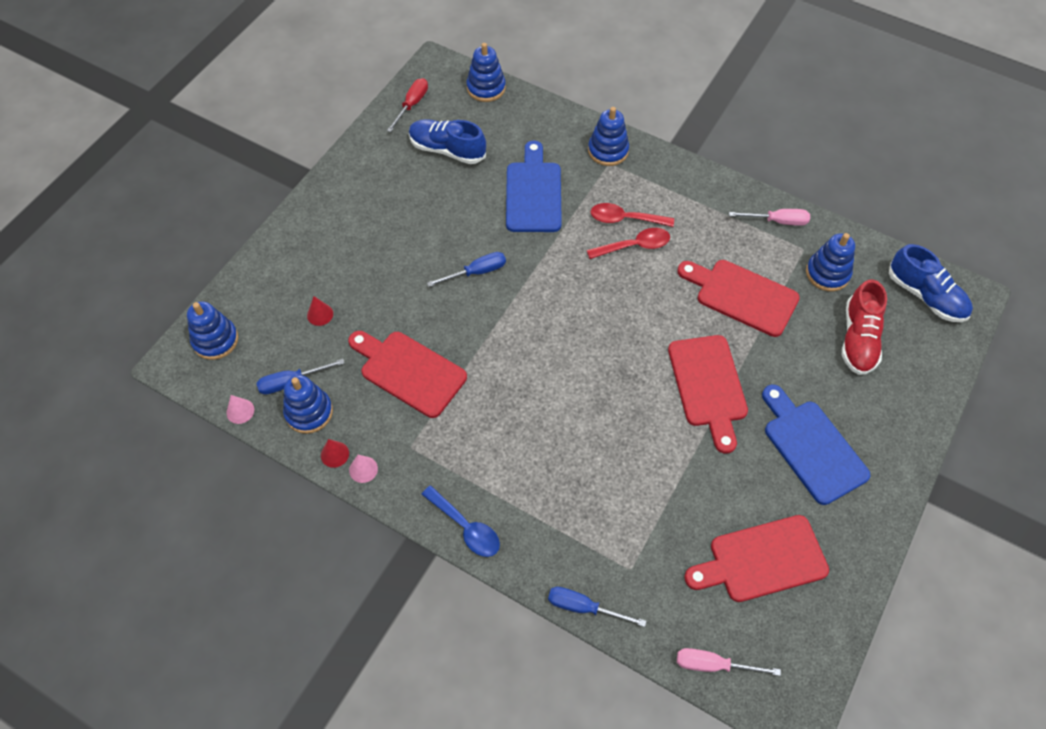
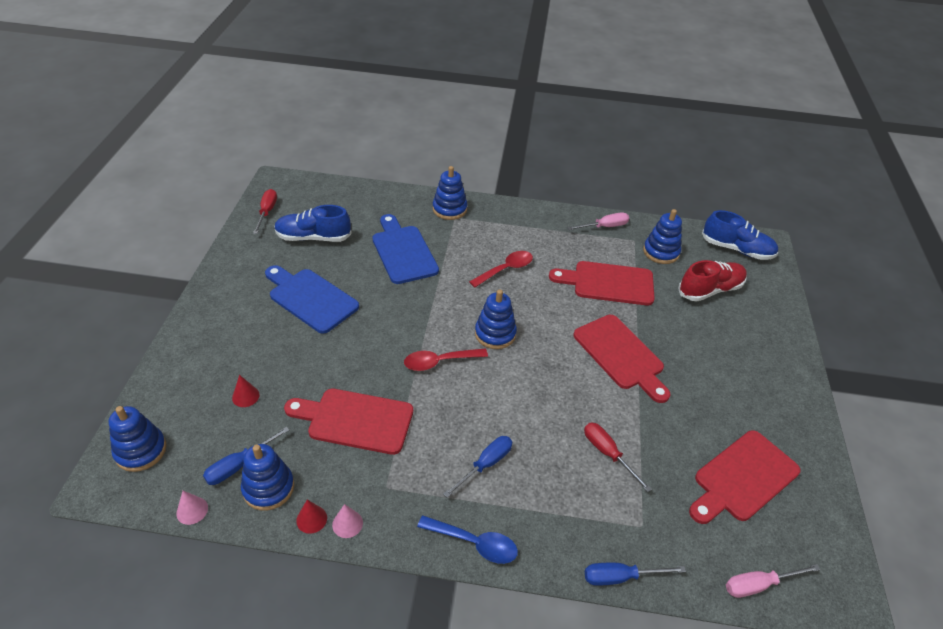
camera: 25 degrees left, 15 degrees down
blue screwdriver [427,252,506,287] -> blue screwdriver moved to [443,436,512,498]
blue stacking toy [467,43,506,102] -> blue stacking toy moved to [475,289,517,349]
red spoon [591,203,674,227] -> red spoon moved to [404,349,488,371]
blue cutting board [762,385,871,505] -> blue cutting board moved to [265,265,359,334]
red shoe [842,279,887,375] -> red shoe turned 105 degrees counterclockwise [678,260,747,301]
none -> red screwdriver [584,423,652,492]

